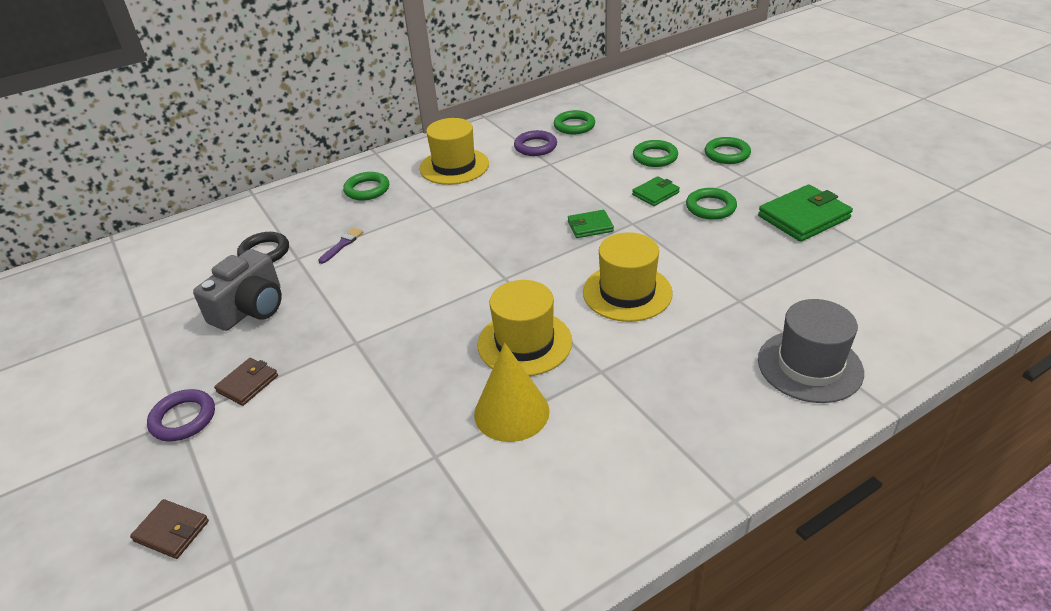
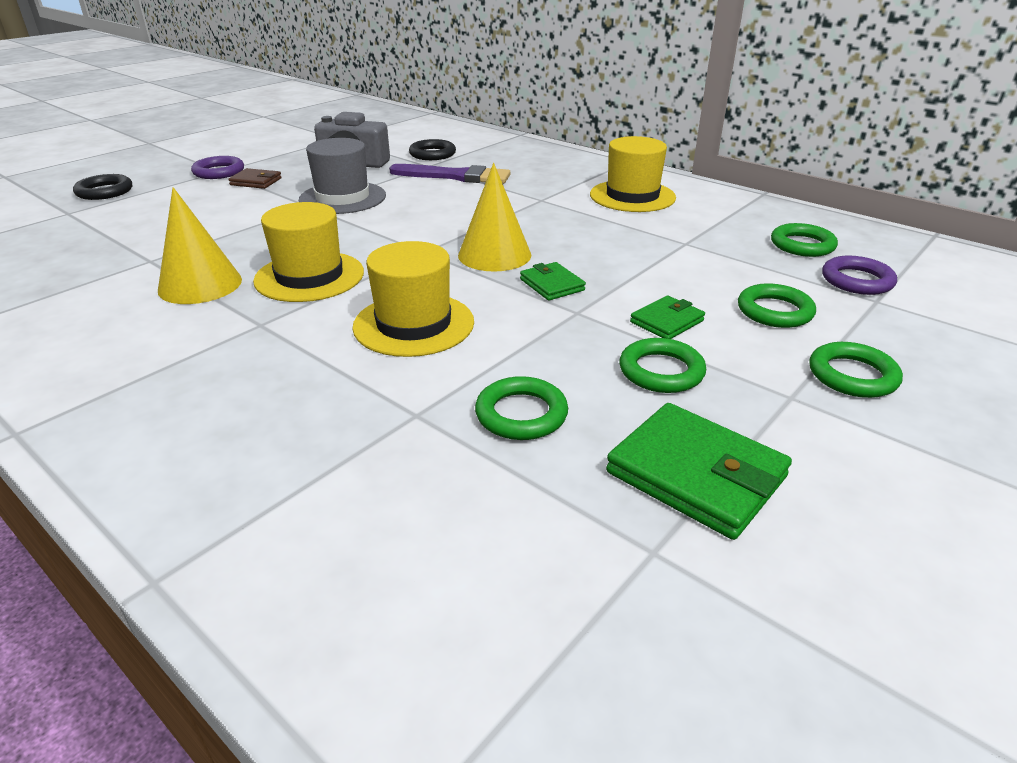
camera: 70 degrees right, 5 degrees down
brown wallet [130,499,209,559] -> black ring [73,174,132,200]
purple brush [318,228,363,264] -> purple brush [389,164,510,184], size x2.04
green ring [343,172,389,201] -> green ring moved to [475,376,568,440]
purple ring [514,130,557,156] -> purple ring moved to [822,256,897,295]
green wallet [632,176,680,206] -> green wallet turned 75 degrees counterclockwise [630,295,705,339]
grey hat [758,299,864,403] -> grey hat moved to [299,138,386,214]
none -> yellow cone [458,163,531,272]

